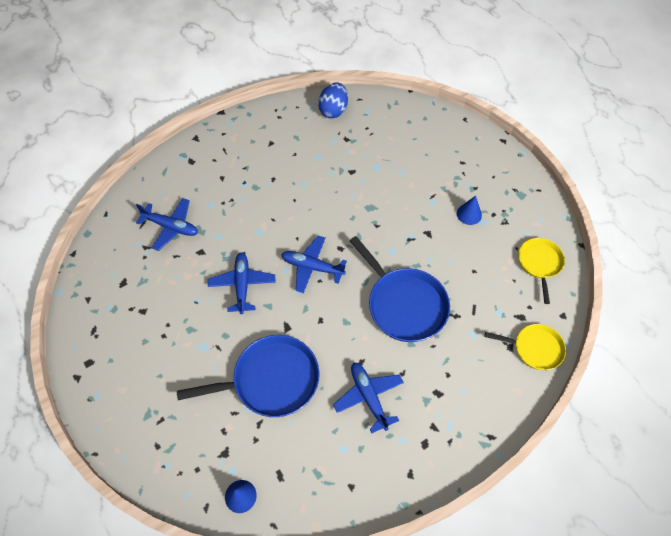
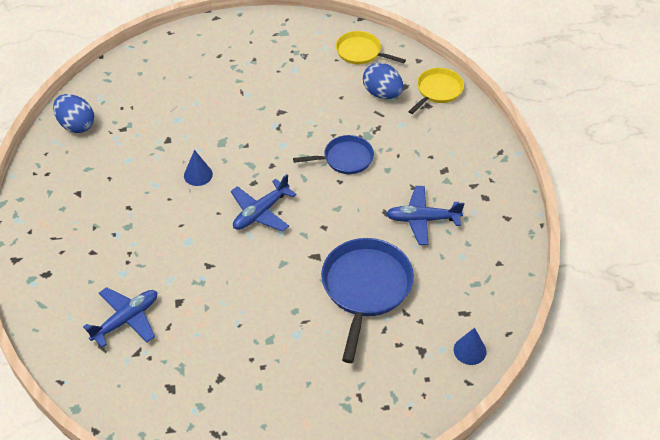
camera: 65 degrees left, 10 degrees down
blue plane [208,252,276,314] -> none
blue pan [350,236,450,342] -> blue pan [293,135,374,174], size x0.59
blue cone [457,196,482,225] -> blue cone moved to [184,150,213,186]
none -> blue egg [363,63,403,99]

